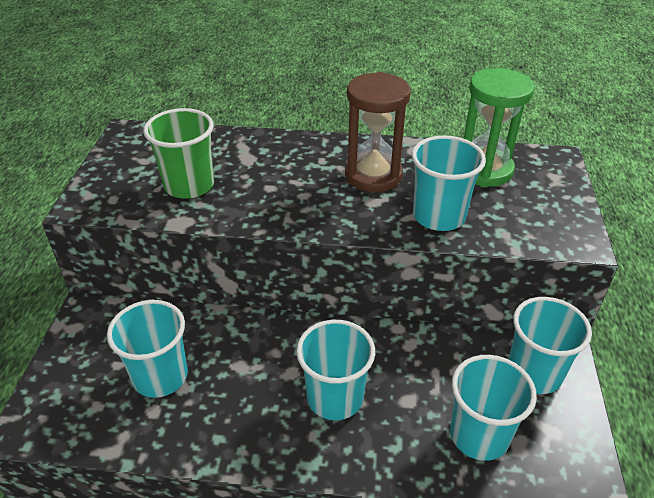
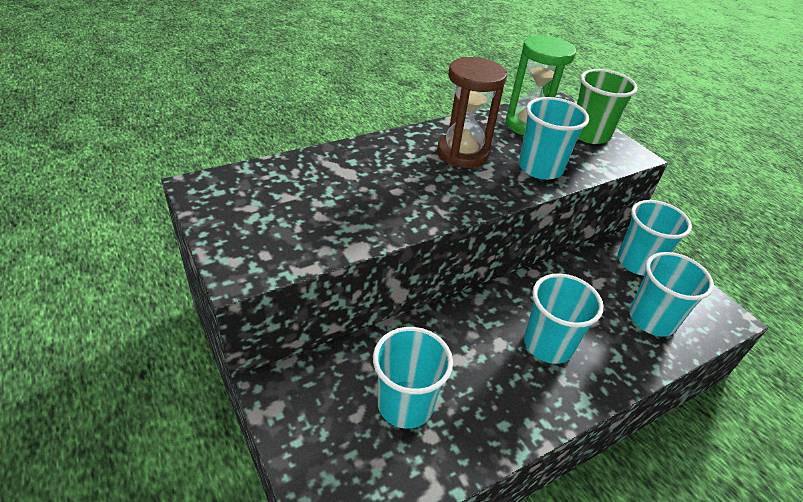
camera: 40 degrees left, 0 degrees up
green cup [143,108,214,199] -> green cup moved to [577,69,638,144]

